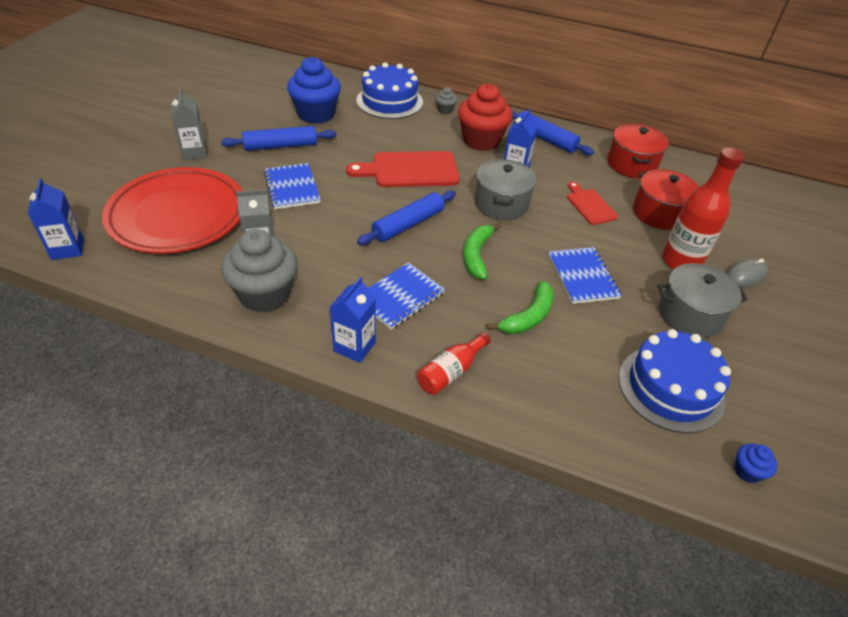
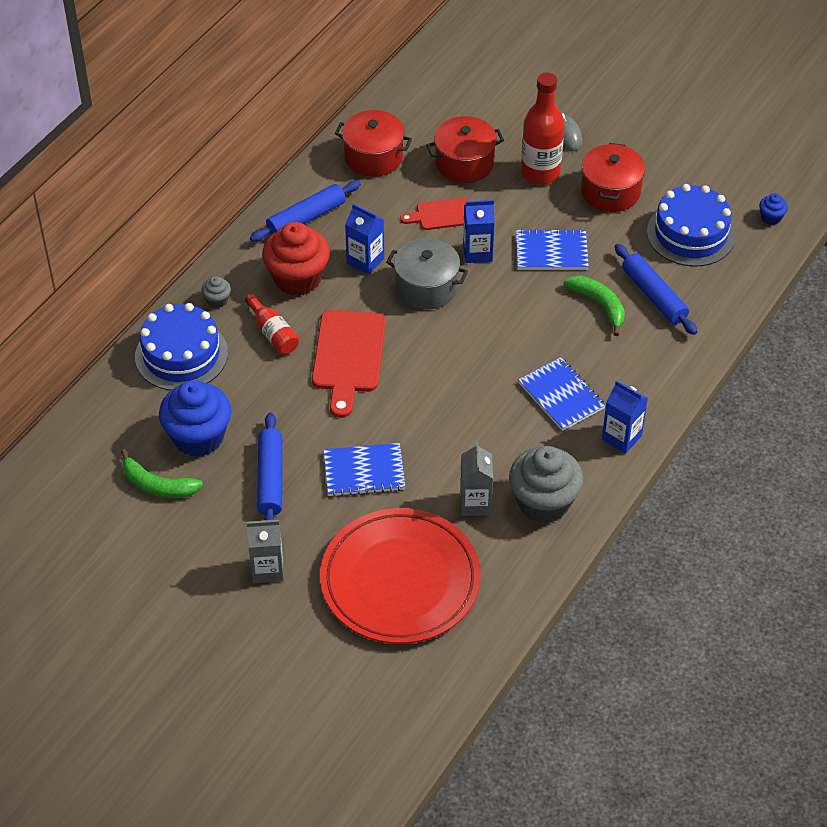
camera: 75 degrees left, 5 degrees up
blue carton [28,178,84,260] -> blue carton moved to [463,200,495,263]
blue rolling pin [357,190,456,245] -> blue rolling pin moved to [615,244,697,335]
red bottle [417,332,491,395] -> red bottle moved to [245,294,299,354]
green banana [463,223,502,279] -> green banana moved to [121,449,203,498]
grey pot [658,263,748,338] -> red pot [581,143,645,212]

